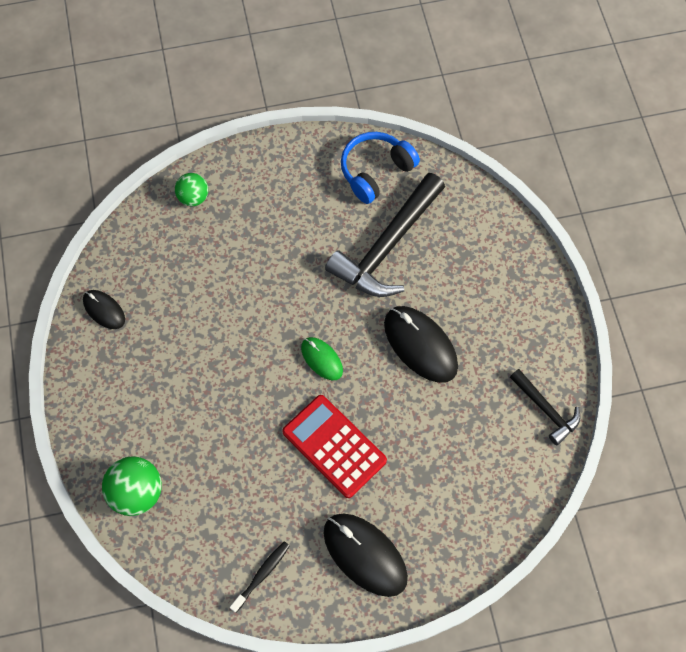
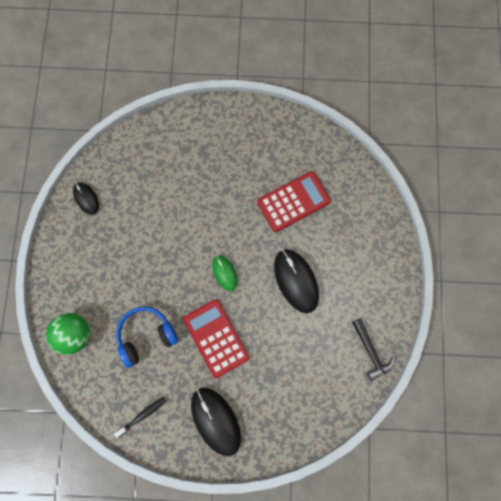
camera: 15 degrees right, 10 degrees up
green ball [175,173,208,206] -> none
black hammer [325,173,445,297] -> red calculator [257,171,331,232]
blue headphones [341,132,420,204] -> blue headphones moved to [116,306,178,368]

